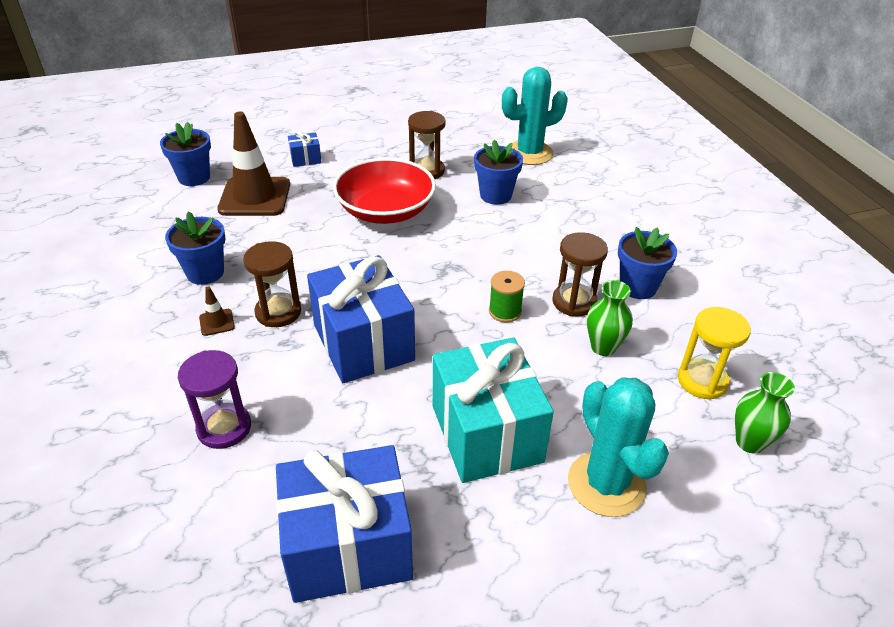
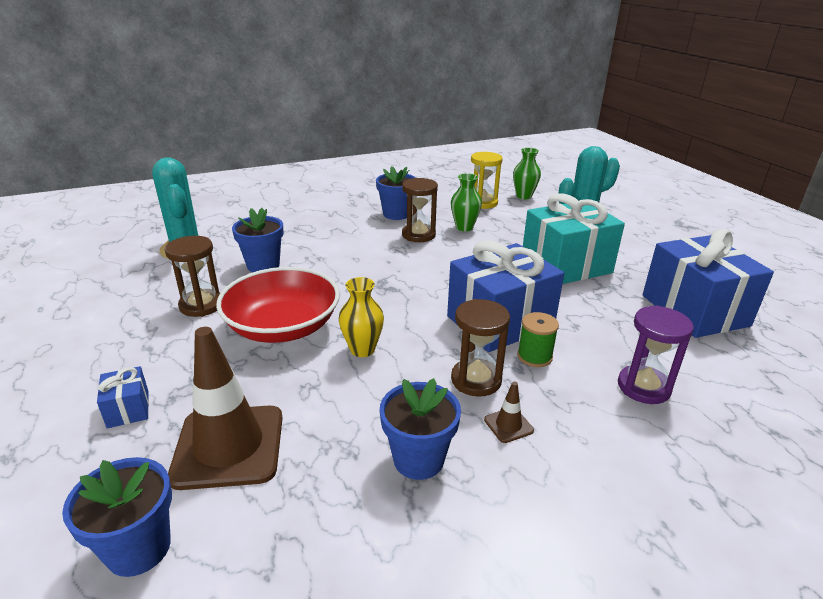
camera: 95 degrees left, 10 degrees down
green spool [489,271,525,323] -> green spool moved to [517,312,559,367]
none -> yellow vase [339,277,384,357]

